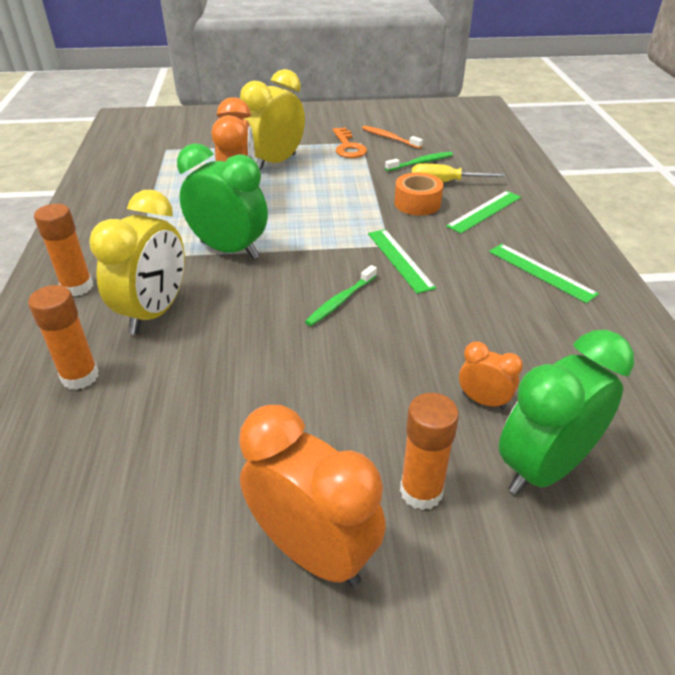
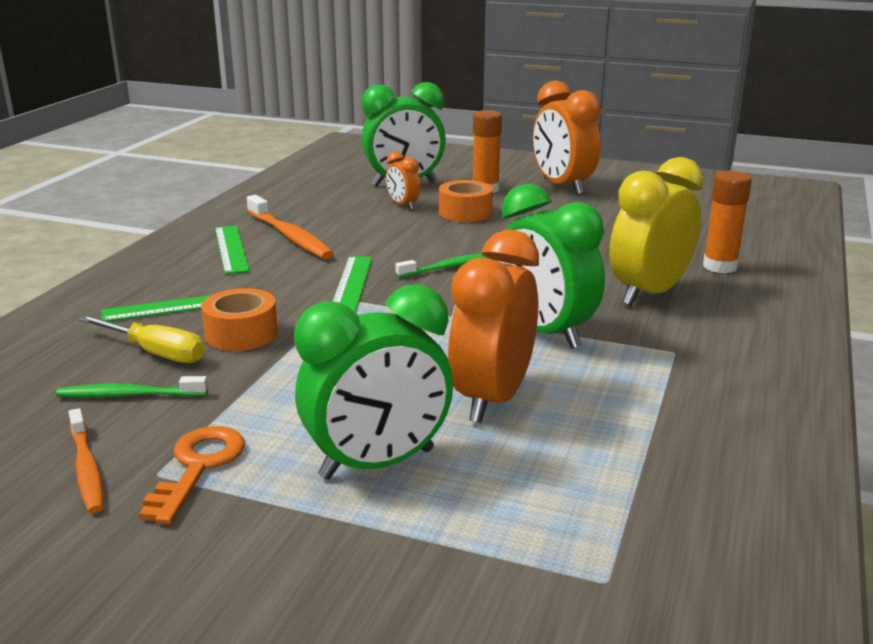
camera: 155 degrees left, 15 degrees down
orange glue stick [34,204,93,296] -> none
yellow clock [240,69,305,172] -> green clock [294,284,453,480]
none -> orange toothbrush [247,195,334,259]
none -> orange tape [439,180,493,222]

